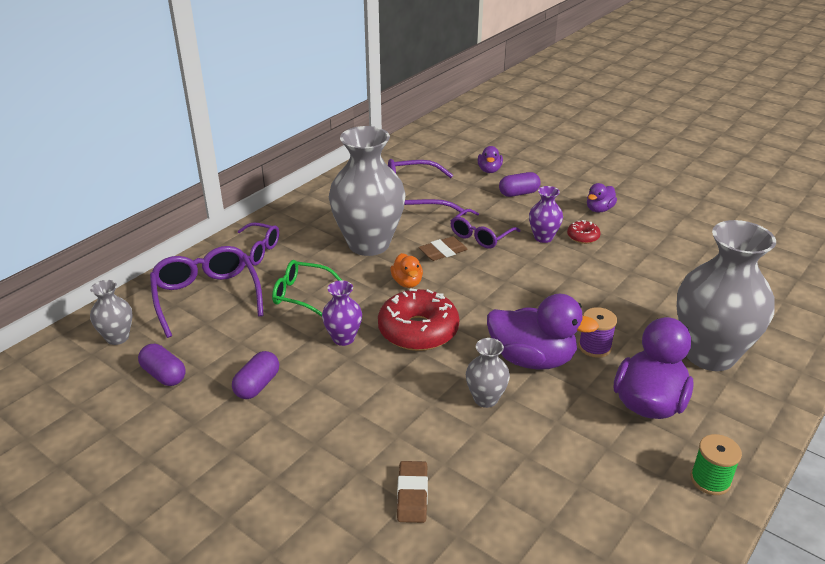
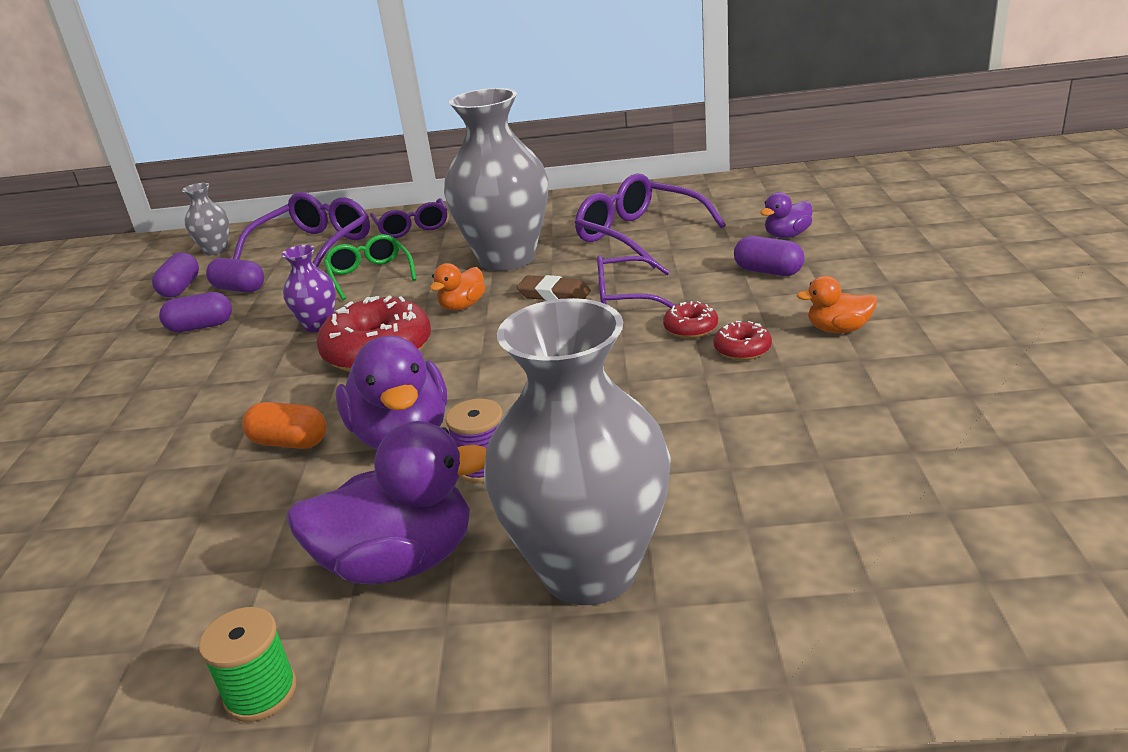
camera: 55 degrees right, 5 degrees down
brown eraser [397,461,428,523] -> none
grey vase [466,338,510,408] -> orange capsule [242,402,326,449]
purple vase [529,186,563,243] -> red donut [663,301,718,338]
purple duck [587,183,617,213] -> orange duck [797,276,877,333]
none -> purple capsule [206,258,264,293]

